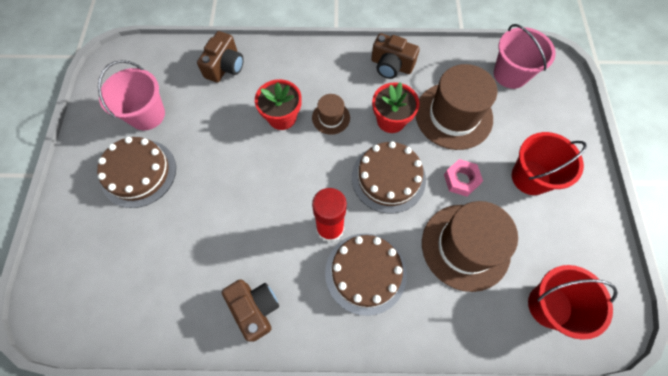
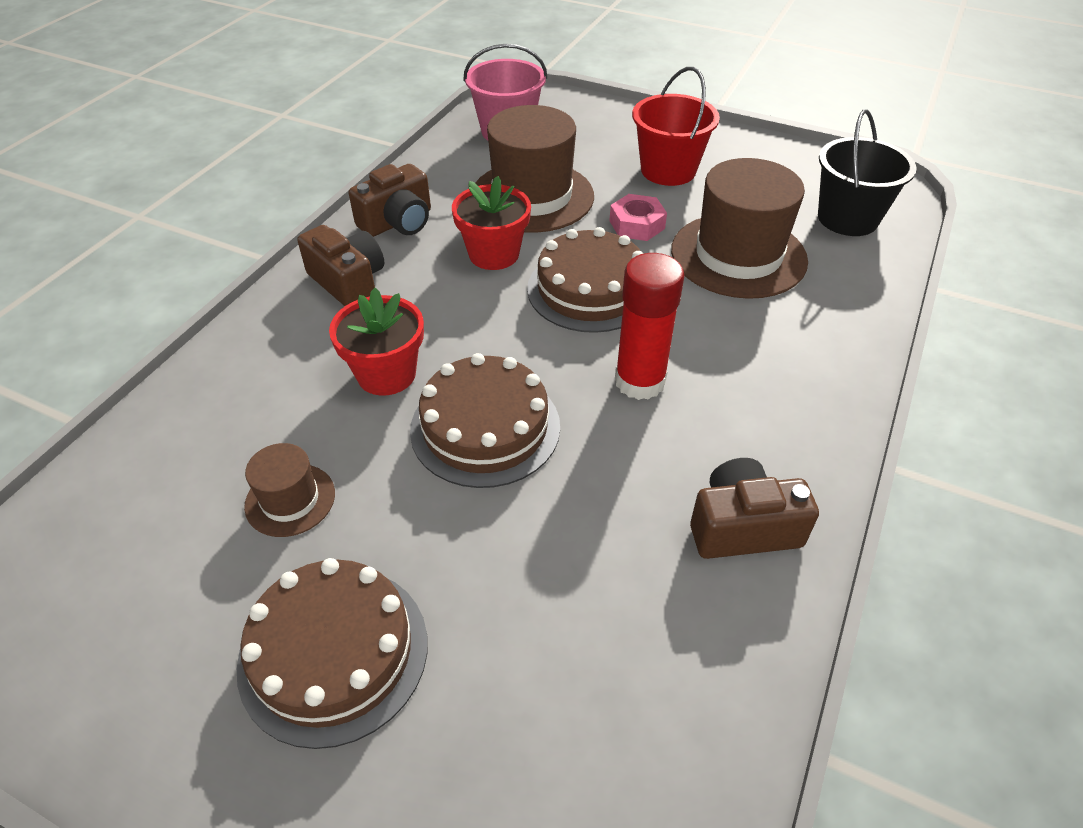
camera: 65 degrees left, 20 degrees down
pink bucket [98,60,165,130] -> none
brown camera [197,31,244,83] -> brown camera moved to [297,225,384,306]
brown hat [312,94,350,135] -> brown hat moved to [244,443,335,537]
brown cake [325,233,407,316] -> brown cake moved to [410,353,560,488]
red bucket [528,265,618,340] -> black bucket [818,109,917,236]

